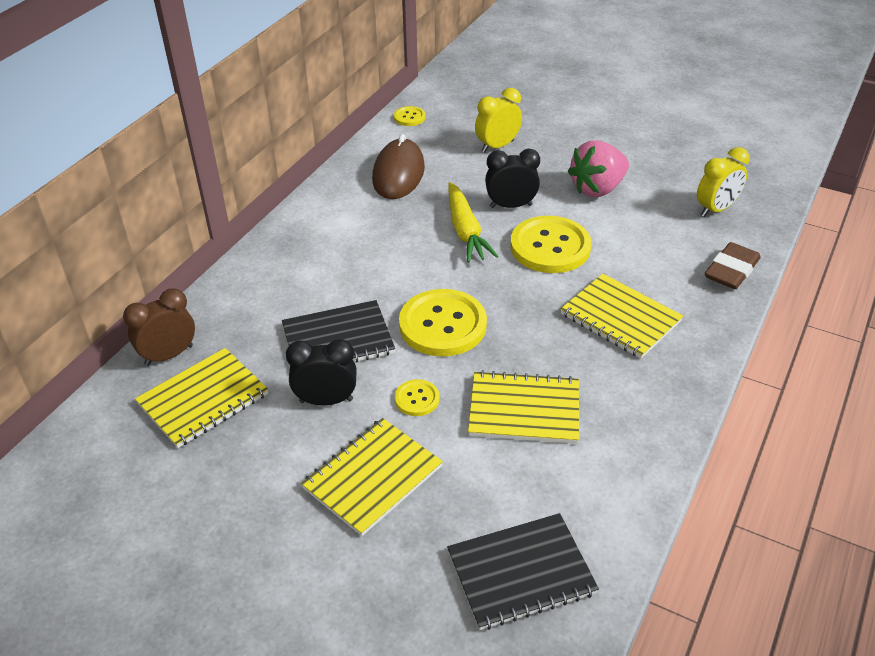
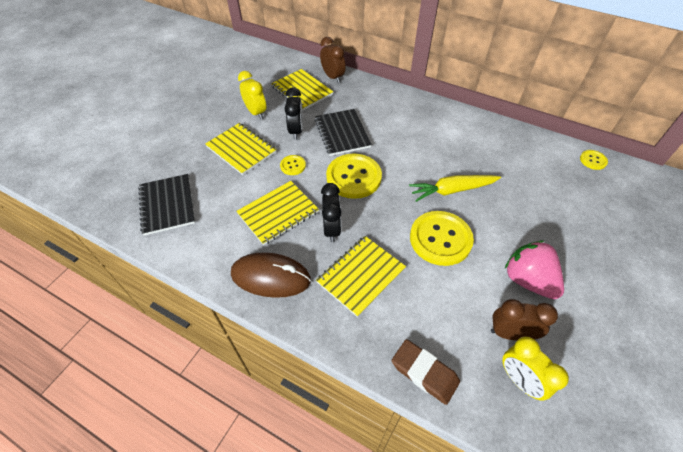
camera: 90 degrees right, 10 degrees up
brown mouse [372,134,425,199] -> brown mouse moved to [231,252,311,298]
yellow notebook [468,370,579,444] -> yellow notebook turned 45 degrees clockwise [236,181,319,245]
yellow clock [475,88,522,153] -> yellow clock moved to [238,71,266,119]
black clock [485,149,540,208] -> black clock moved to [321,183,341,242]
none -> brown clock [491,299,558,341]

